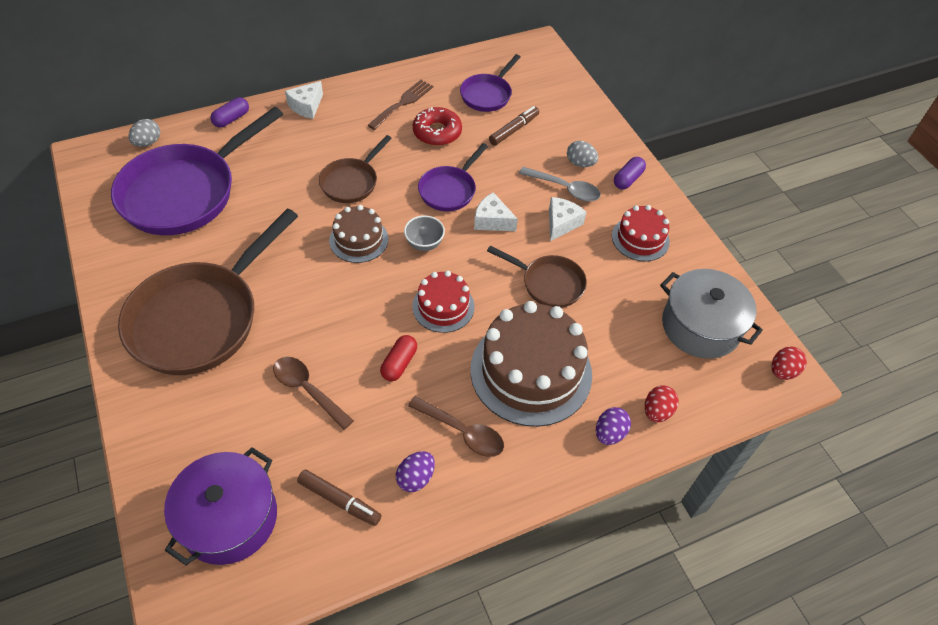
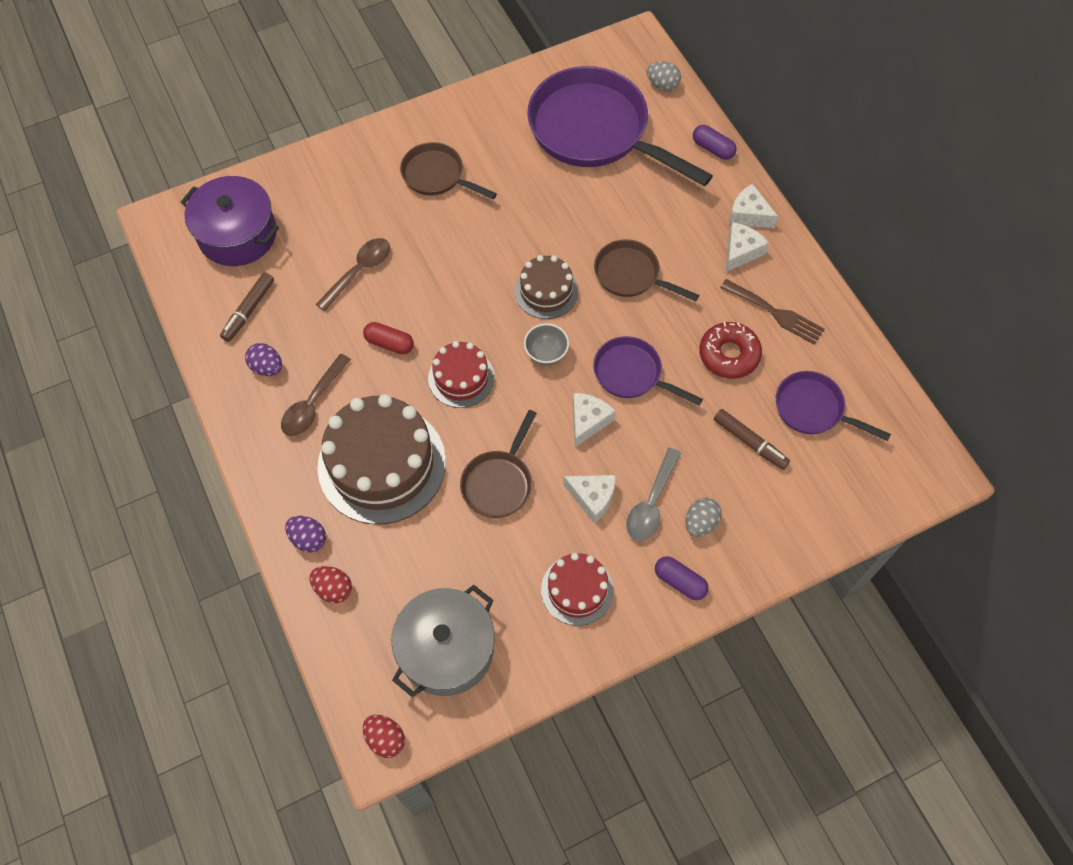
camera: 90 degrees right, 10 degrees up
brown pan [118,209,298,375] -> brown pan [400,142,497,199], size x0.51
none -> white cheese [726,222,769,272]

